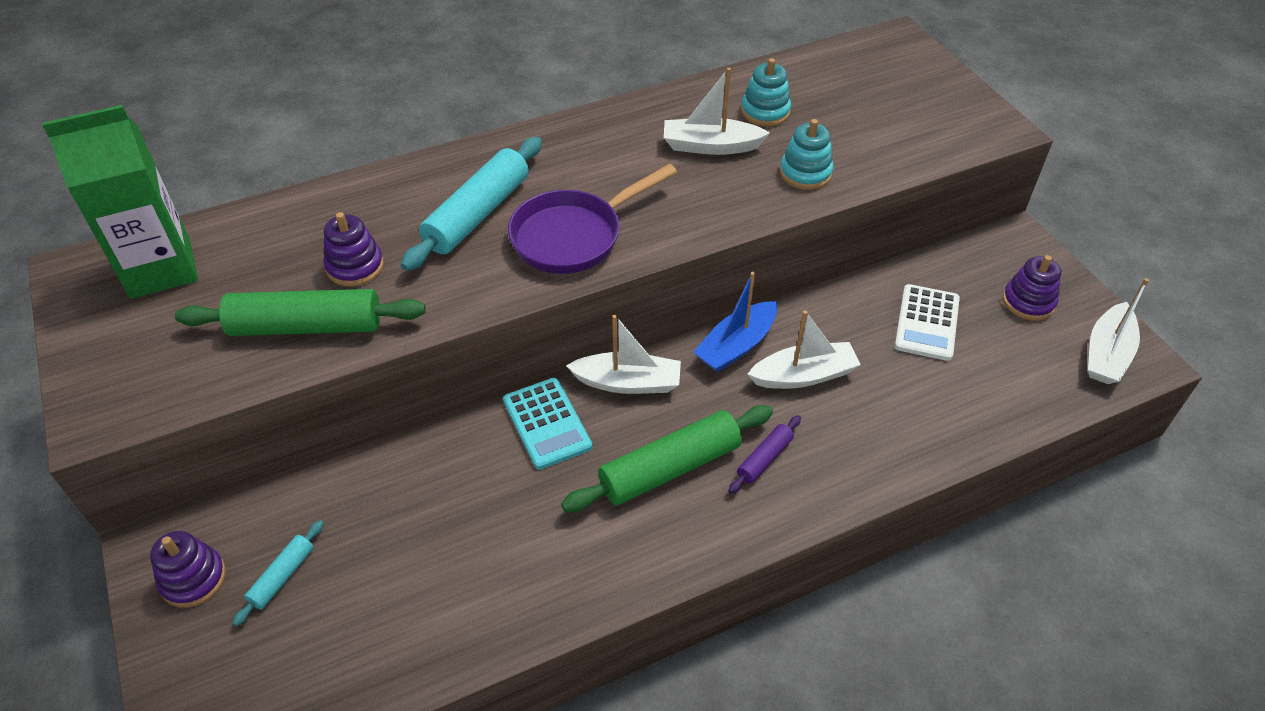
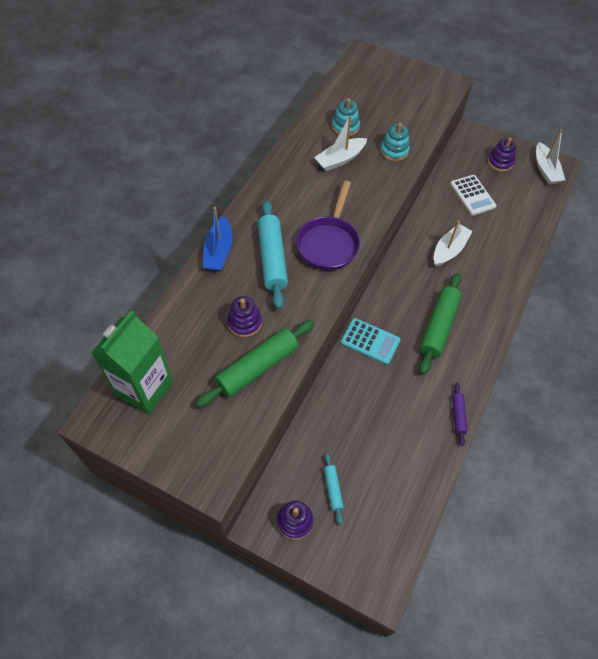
camera: 40 degrees left, 10 degrees up
white boat [566,315,681,394] -> none
blue boat [693,272,777,372] -> blue boat moved to [203,207,232,271]
purple rolling pin [729,415,801,493] -> purple rolling pin moved to [452,383,467,446]

